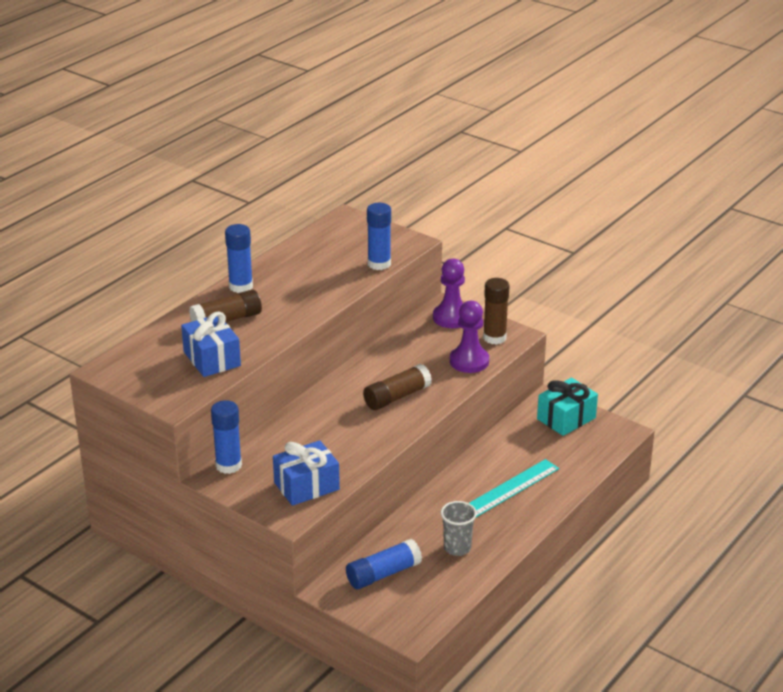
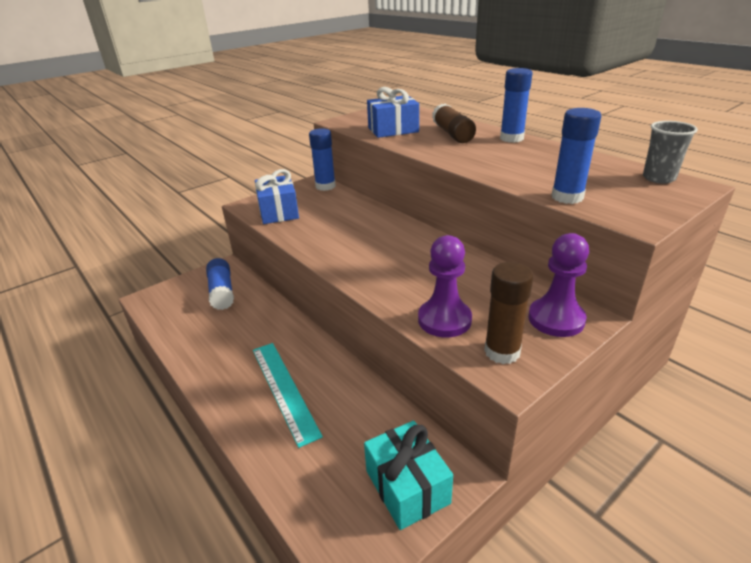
camera: 105 degrees right, 0 degrees up
brown glue stick [363,364,432,410] -> none
grey cup [440,501,477,556] -> grey cup moved to [643,121,698,184]

